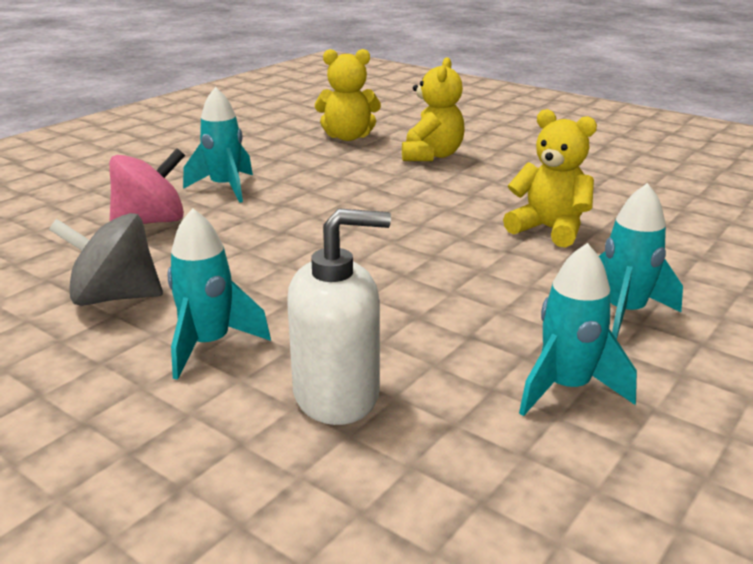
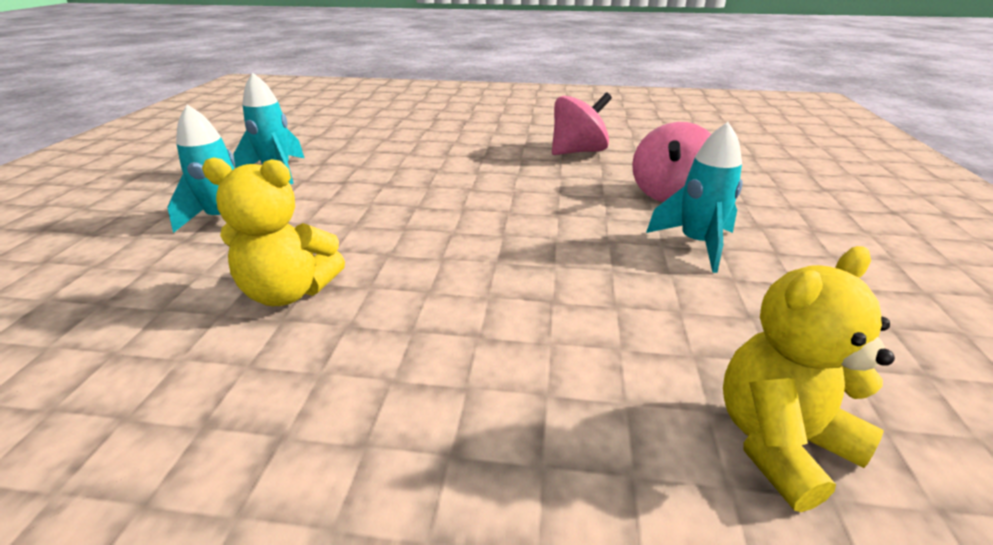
camera: 150 degrees right, 5 degrees up
grey spinning top [49,213,163,306] -> pink spinning top [552,92,612,155]
turquoise rocket [167,208,271,380] -> none
white soap dispenser [287,208,391,425] -> none
yellow teddy bear [402,57,465,161] -> none

